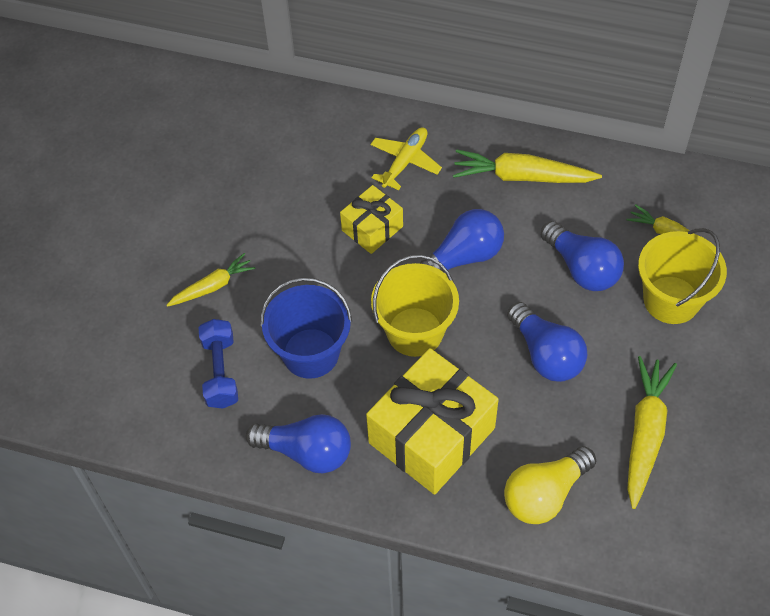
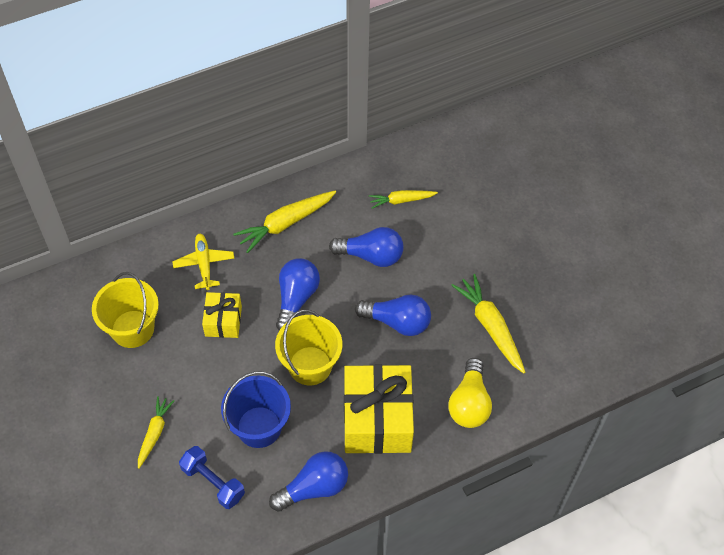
camera: 45 degrees left, 0 degrees up
yellow bucket [638,228,727,324] -> yellow bucket moved to [92,272,159,348]

